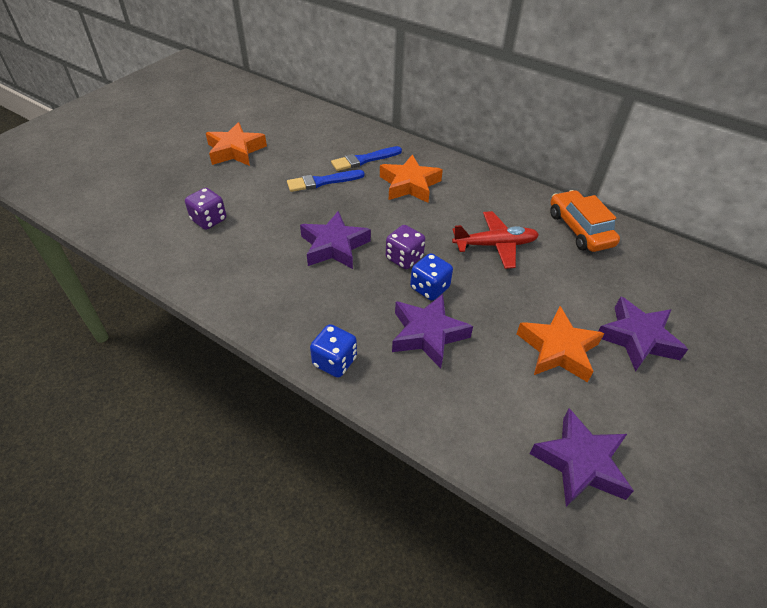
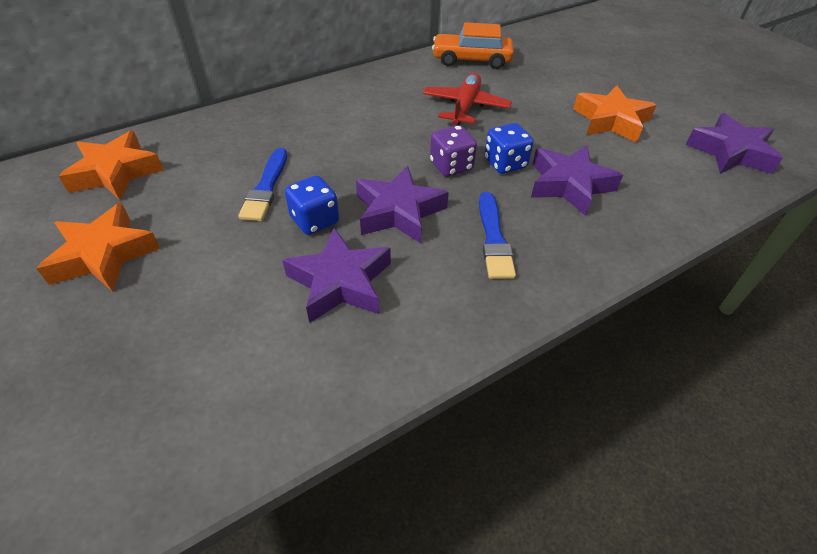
camera: 65 degrees left, 0 degrees up
purple dice [185,188,226,230] -> none
blue dice [310,324,357,378] -> blue dice moved to [285,175,339,235]
blue brush [331,146,402,171] -> blue brush moved to [479,192,516,279]
orange star [380,154,443,203] -> orange star moved to [58,131,164,200]
purple star [598,296,688,372] -> purple star moved to [282,228,391,323]

